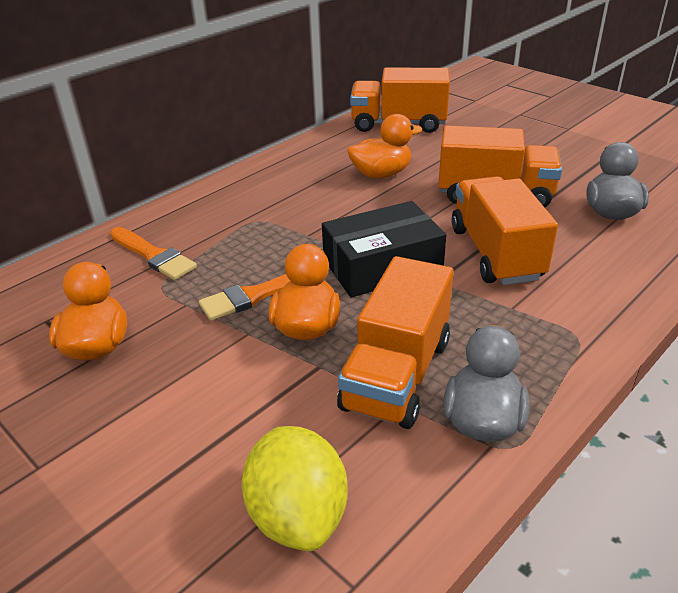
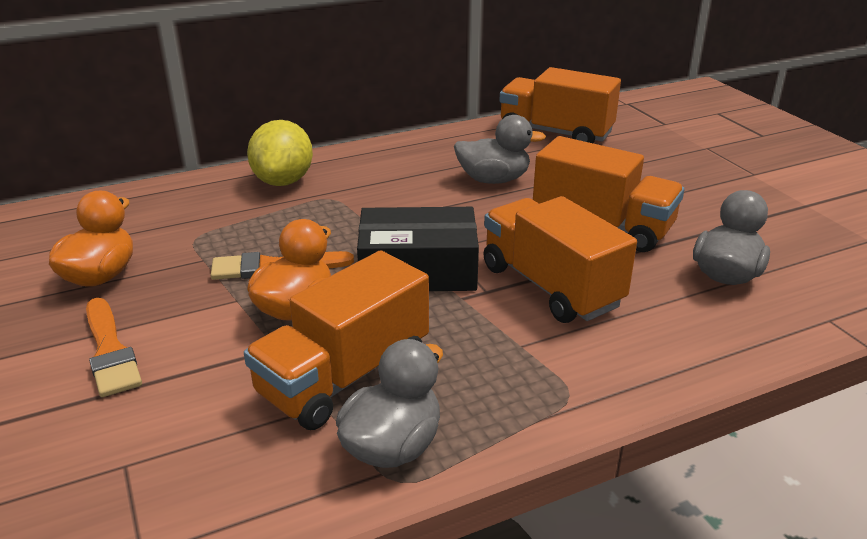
camera: 20 degrees right, 5 degrees down
orange brush [110,227,197,280] -> orange brush moved to [86,298,142,397]
yellow lemon [242,426,348,551] -> yellow lemon moved to [247,120,313,186]
orange duck [347,114,422,179] -> grey duck [454,115,546,184]
orange truck [452,176,558,285] -> orange truck turned 45 degrees counterclockwise [483,196,637,323]

